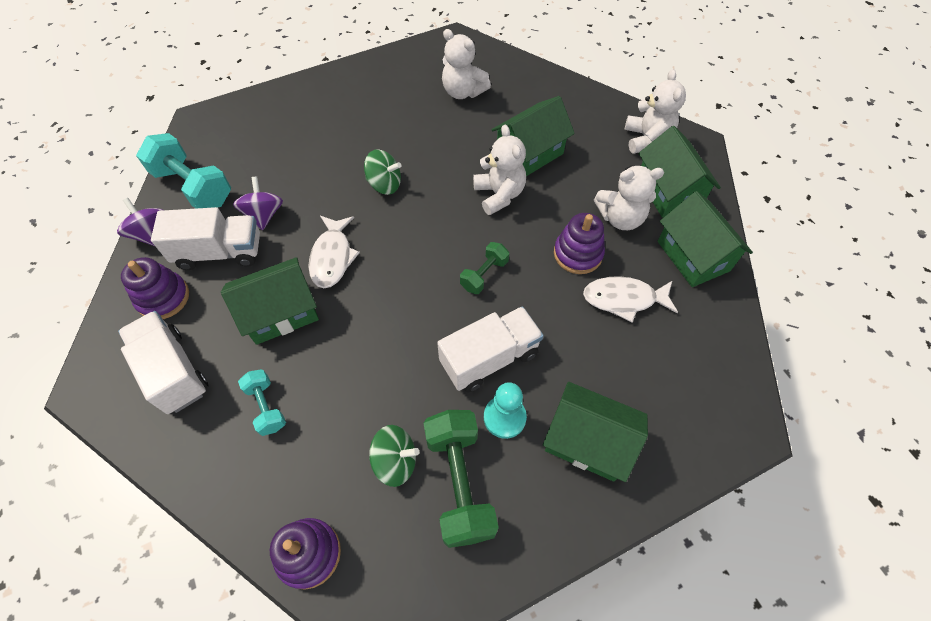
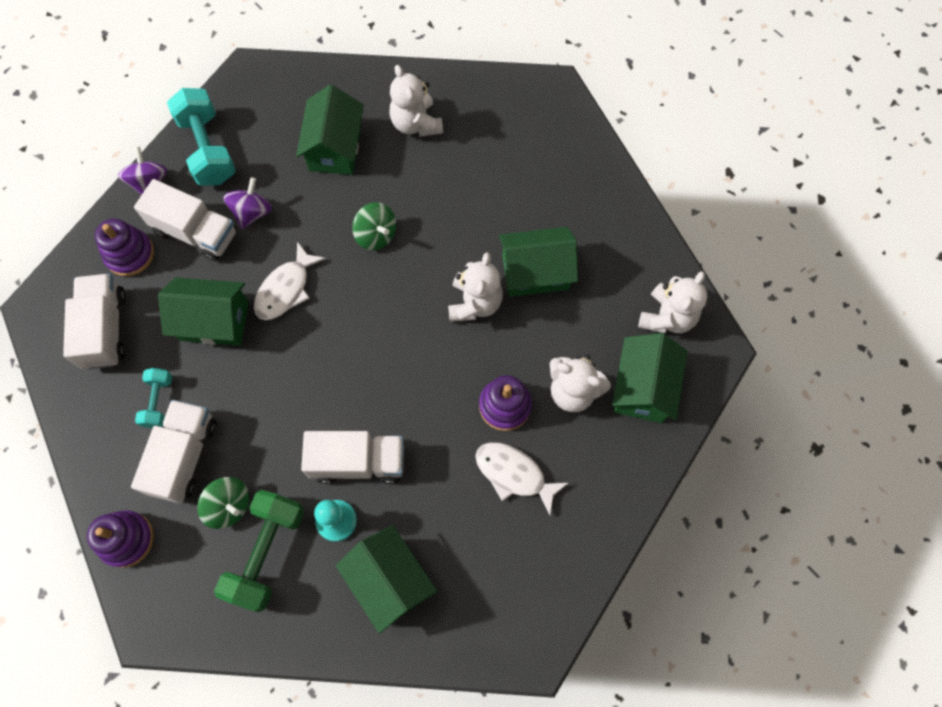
camera: 30 degrees right, 10 degrees up
white teddy bear [442,29,491,99] -> white teddy bear moved to [389,65,443,137]
green dumbbell [460,242,509,294] -> none
green house [657,191,753,287] -> green house moved to [296,85,364,175]
none -> white truck [131,400,217,504]

